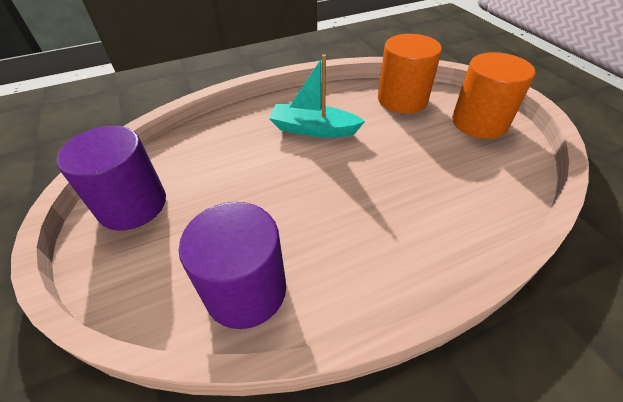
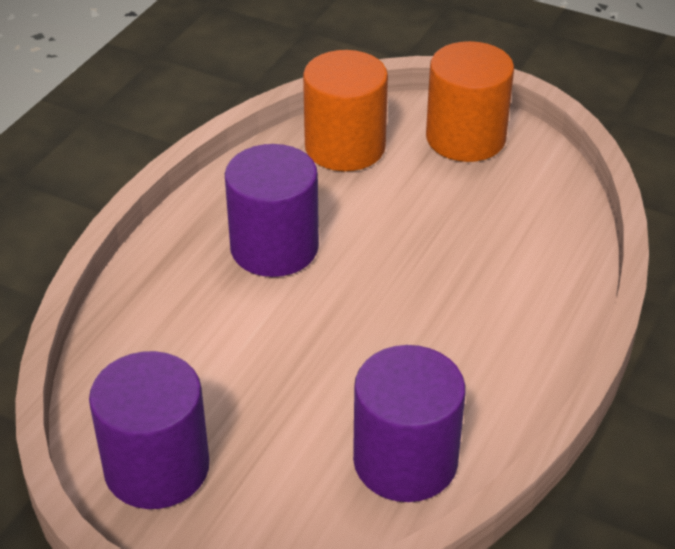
camera: 40 degrees left, 5 degrees down
turquoise boat [269,54,365,138] -> purple cylinder [225,144,319,277]

